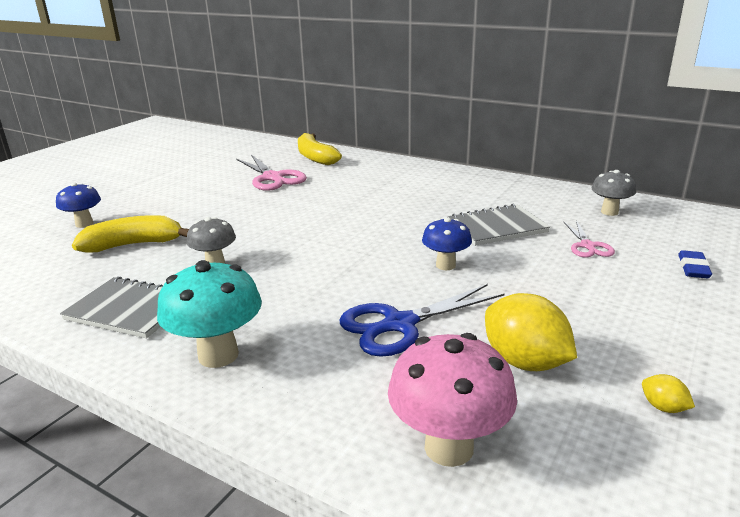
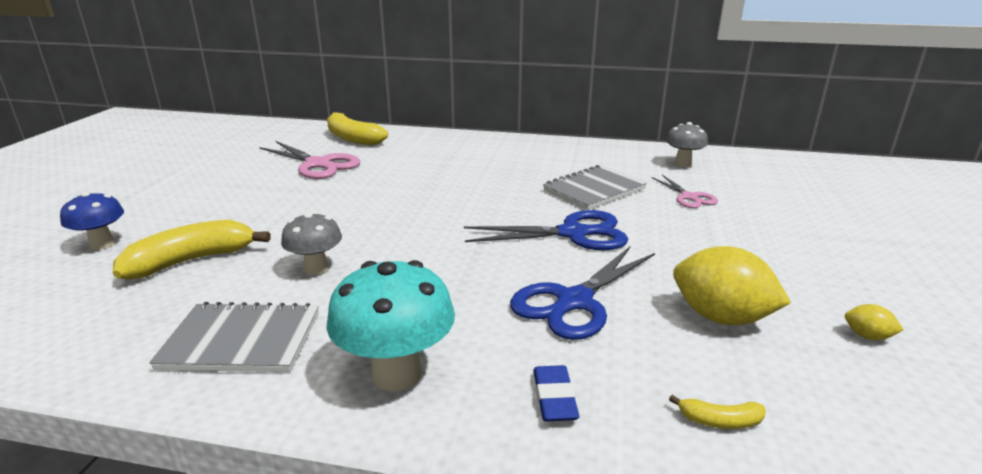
camera: 20 degrees left, 0 degrees up
pink mushroom [388,333,517,467] -> yellow banana [669,395,766,429]
blue mushroom [422,217,472,270] -> blue scissors [464,210,628,250]
blue eraser [678,250,712,278] -> blue eraser moved to [533,365,579,422]

